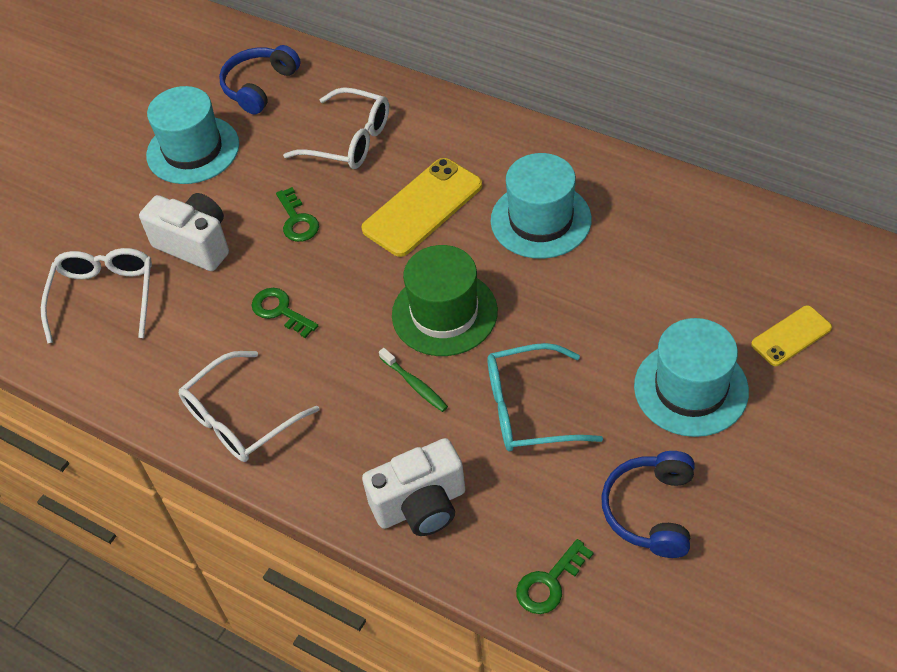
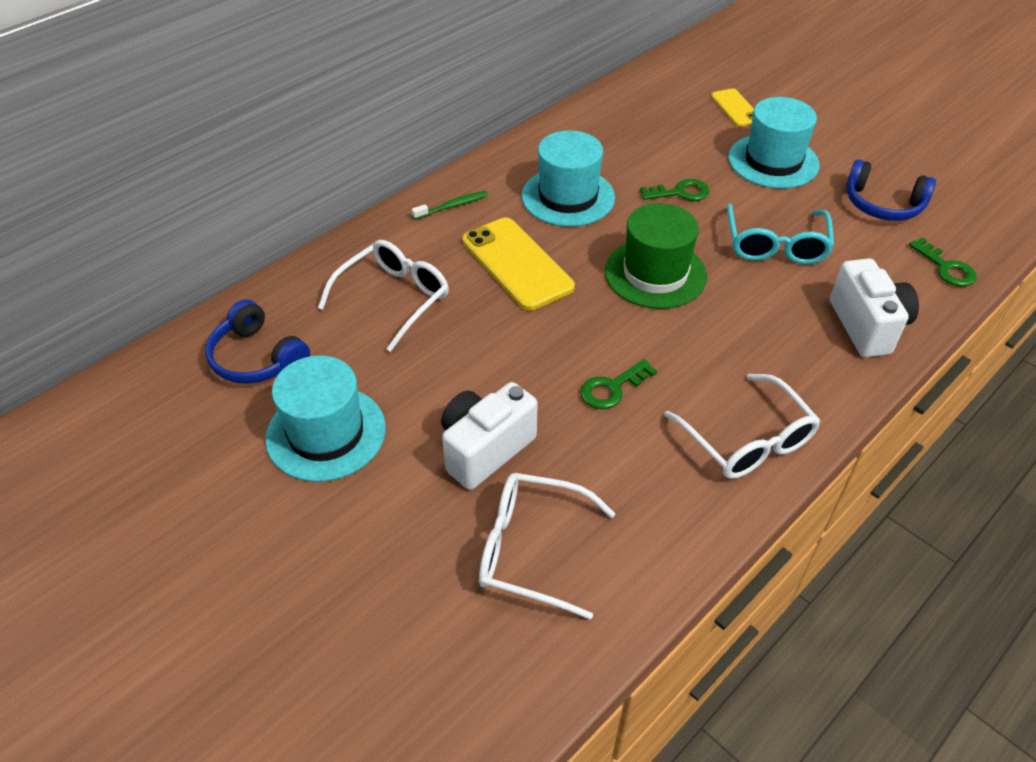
camera: 80 degrees left, 5 degrees down
green key [276,187,319,242] -> green key moved to [640,179,710,201]
green toothbrush [379,348,448,412] -> green toothbrush moved to [412,191,488,220]

